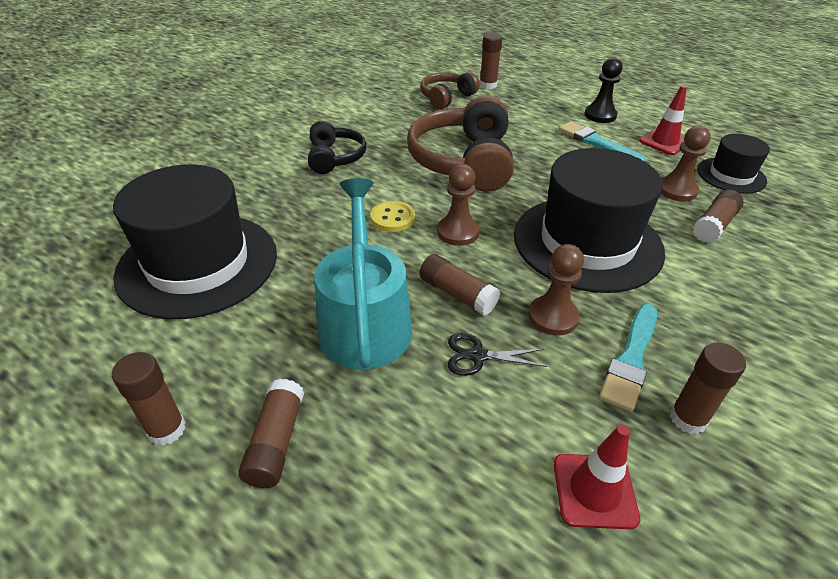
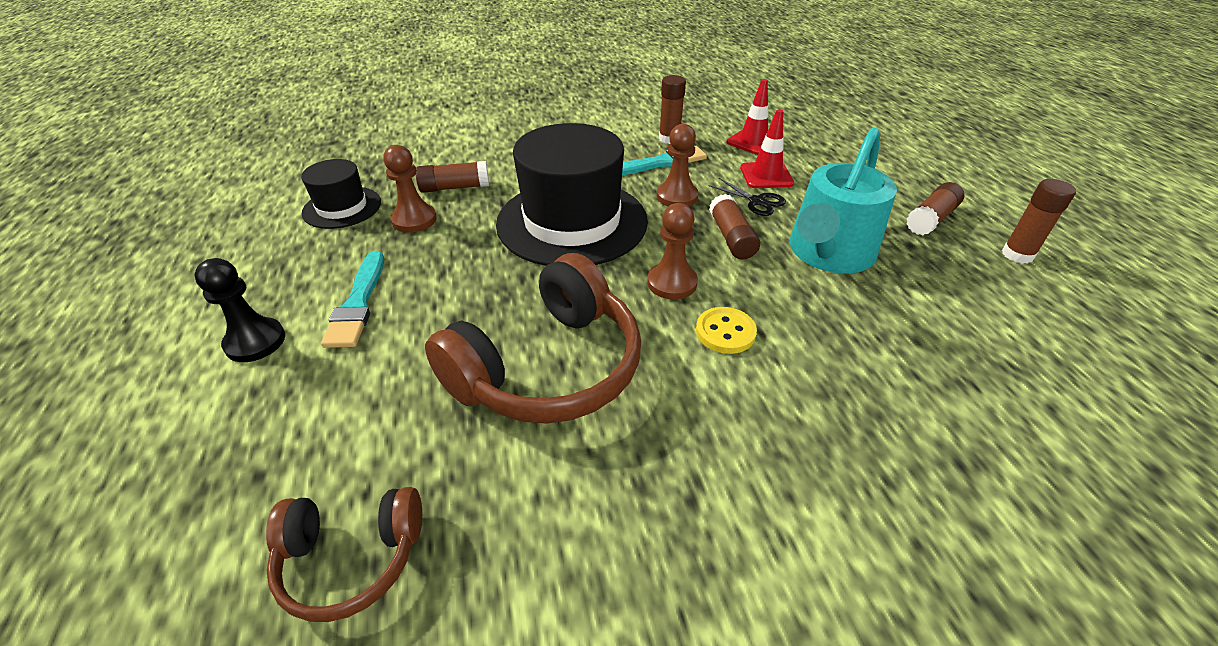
camera: 140 degrees left, 0 degrees up
black hat [113,165,277,319] -> none
black headphones [308,121,367,174] -> none
brown glue stick [480,33,502,89] -> none
red traffic cone [639,85,687,155] -> red traffic cone moved to [740,109,794,188]

